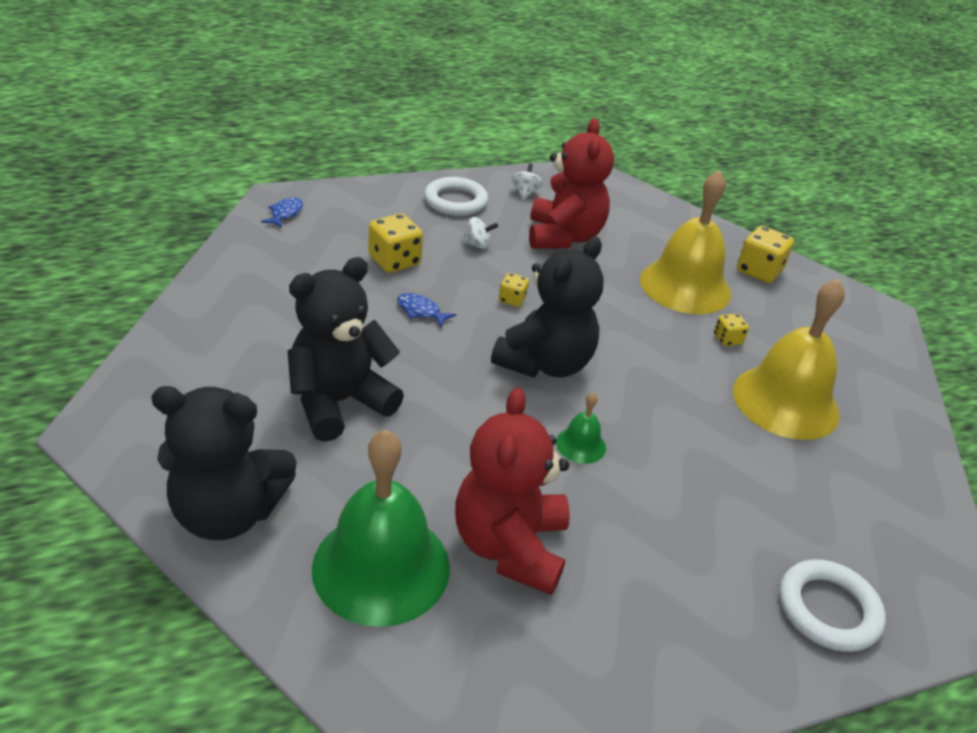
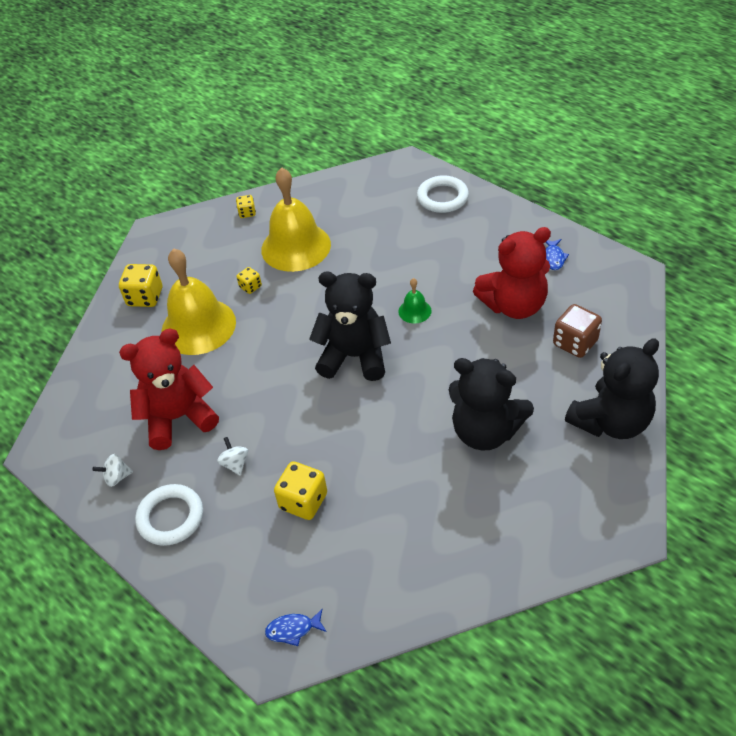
camera: 110 degrees left, 10 degrees up
black teddy bear [151,386,297,540] -> black teddy bear turned 75 degrees clockwise [565,338,659,439]
green bell [312,429,450,627] -> brown dice [553,304,602,358]
blue fish [397,293,456,327] -> blue fish moved to [545,239,569,270]
yellow dice [499,273,529,307] -> yellow dice moved to [236,195,256,218]

